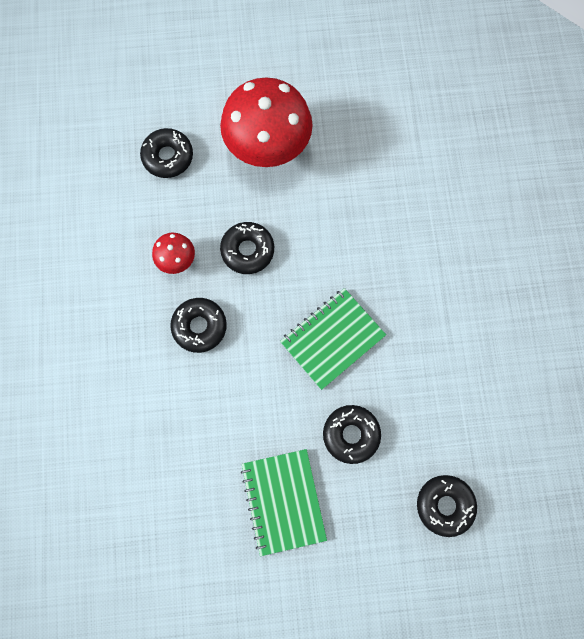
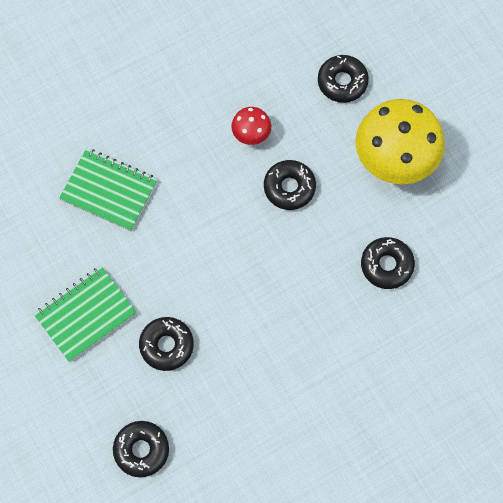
camera: 65 degrees right, 5 degrees down
black donut [170,298,227,353] -> black donut moved to [361,237,415,289]
red mushroom [220,77,313,167] -> yellow mushroom [355,99,445,184]
green notebook [280,288,386,390] -> green notebook moved to [59,148,158,231]

